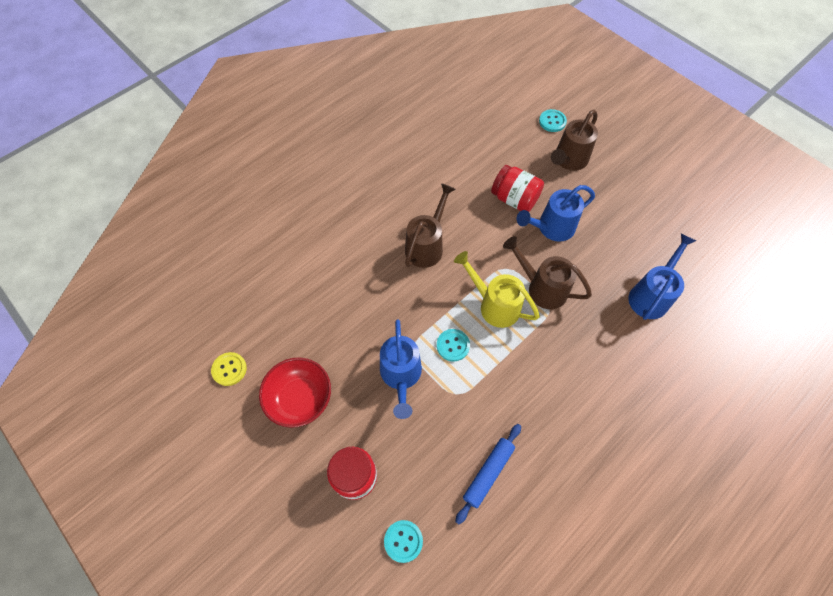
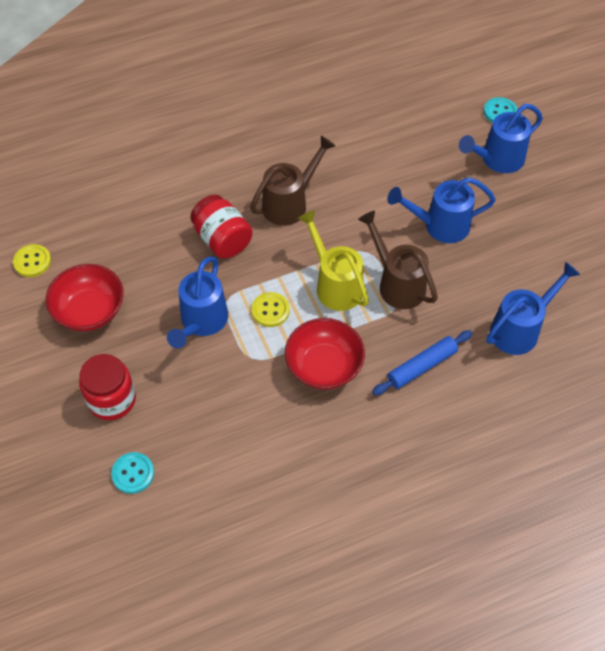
camera: 20 degrees right, 5 degrees down
turquoise button [437,329,470,362] -> yellow button [251,292,290,327]
blue rolling pin [455,424,521,524] -> blue rolling pin moved to [372,330,472,395]
red jar [491,165,544,212] -> red jar moved to [190,194,253,258]
brown watering can [551,110,598,171] -> blue watering can [459,104,543,173]
none -> red bowl [285,318,365,390]

